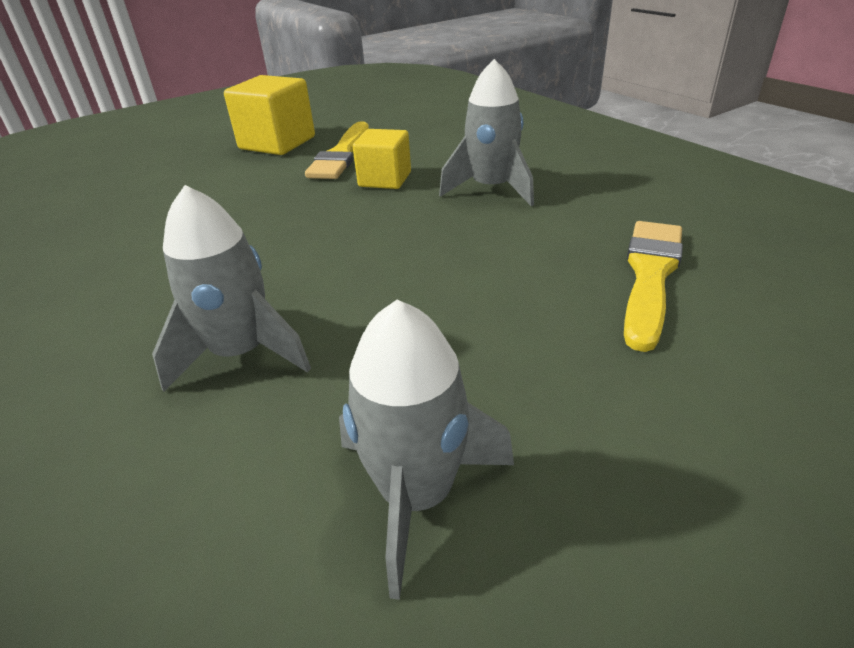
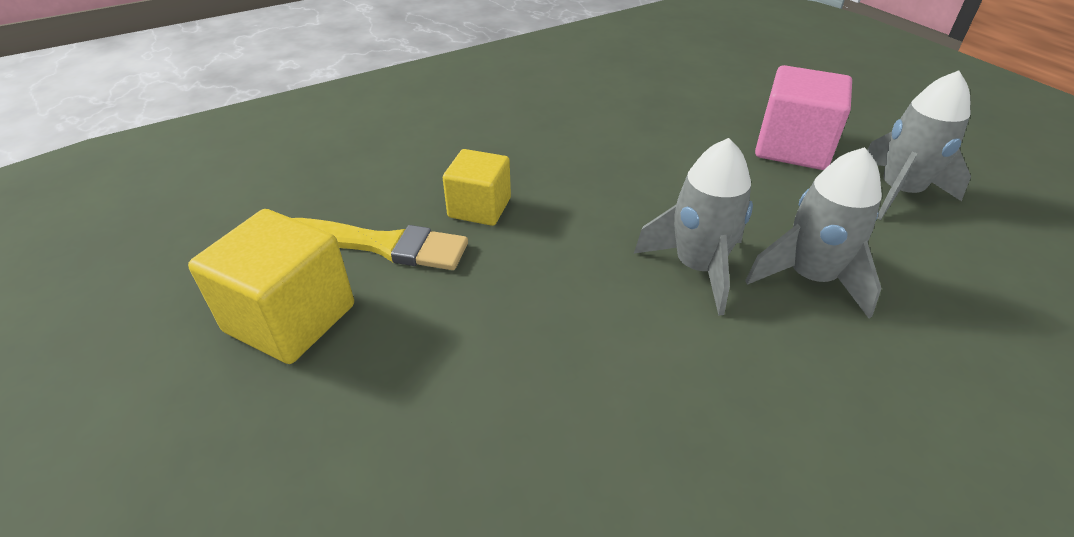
camera: 90 degrees left, 5 degrees up
grey rocket [439,59,534,206] -> grey rocket moved to [634,138,753,316]
yellow brush [624,221,683,352] -> none
none -> pink cube [755,65,852,170]

